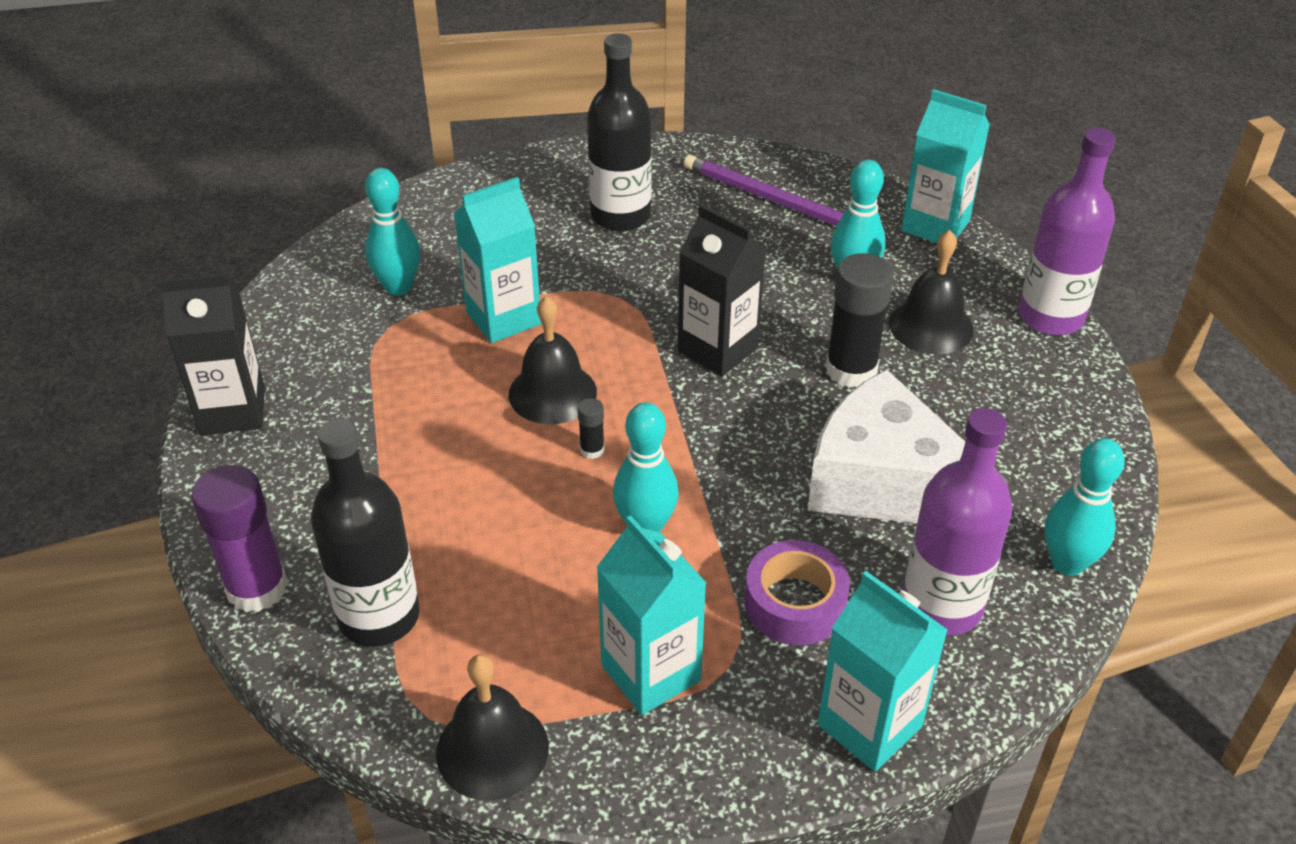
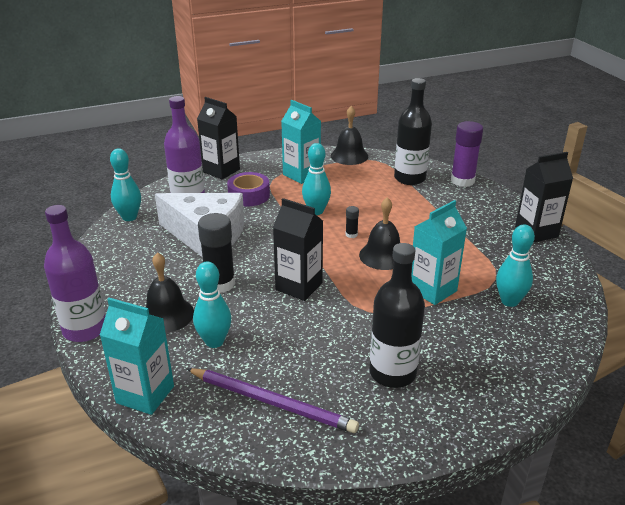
camera: 170 degrees right, 10 degrees down
turquoise carton [818,571,948,772] -> black carton [197,97,240,179]

